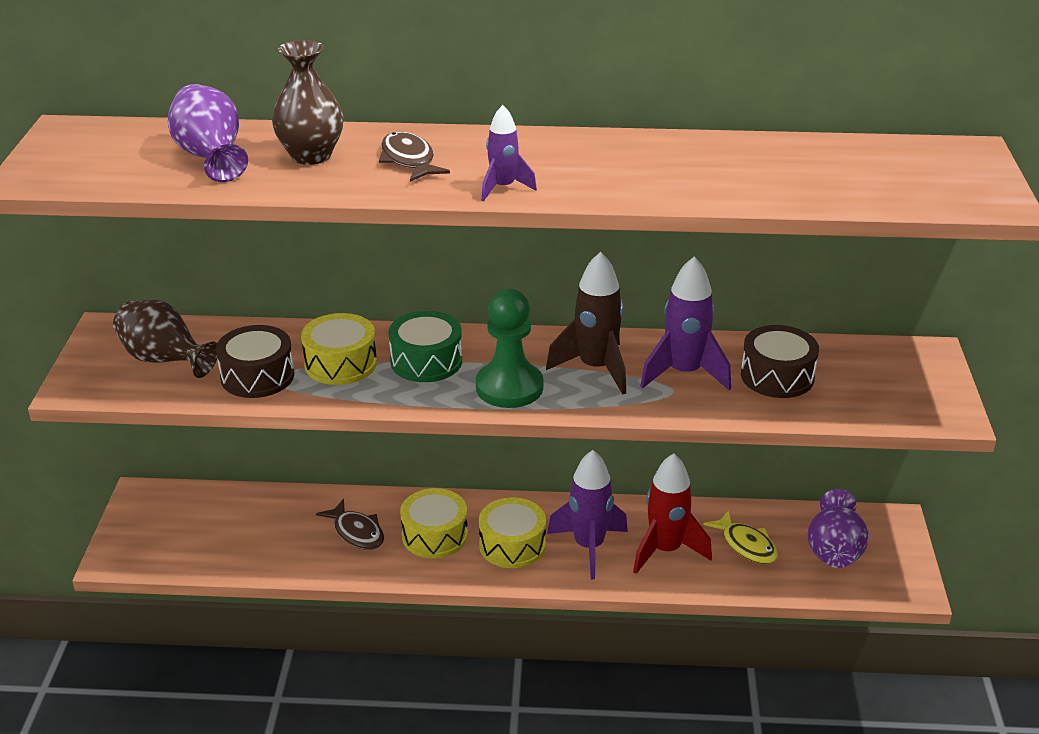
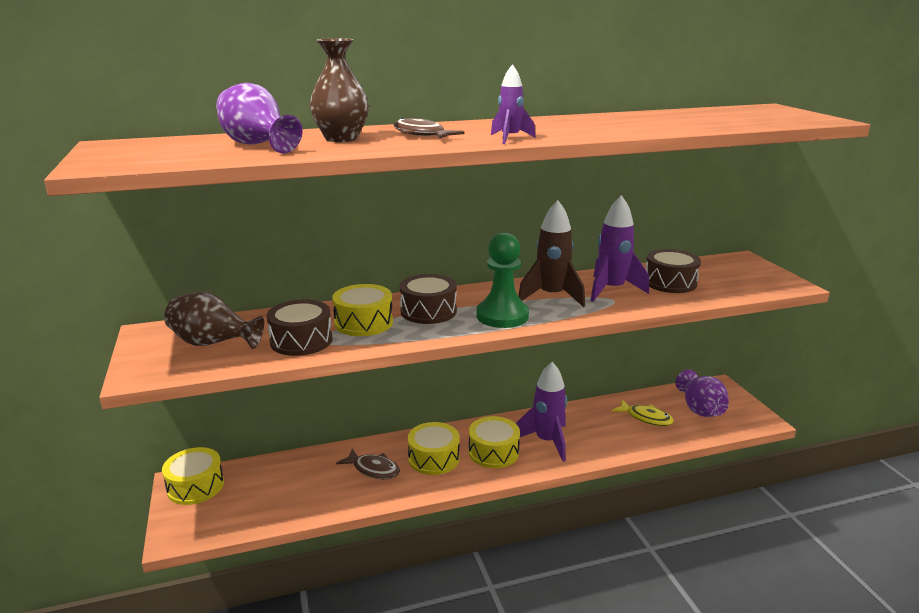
camera: 20 degrees left, 10 degrees down
green drum [389,311,462,382] -> brown drum [400,274,457,324]
red rocket [633,453,712,574] -> none
none -> yellow drum [162,447,224,505]

